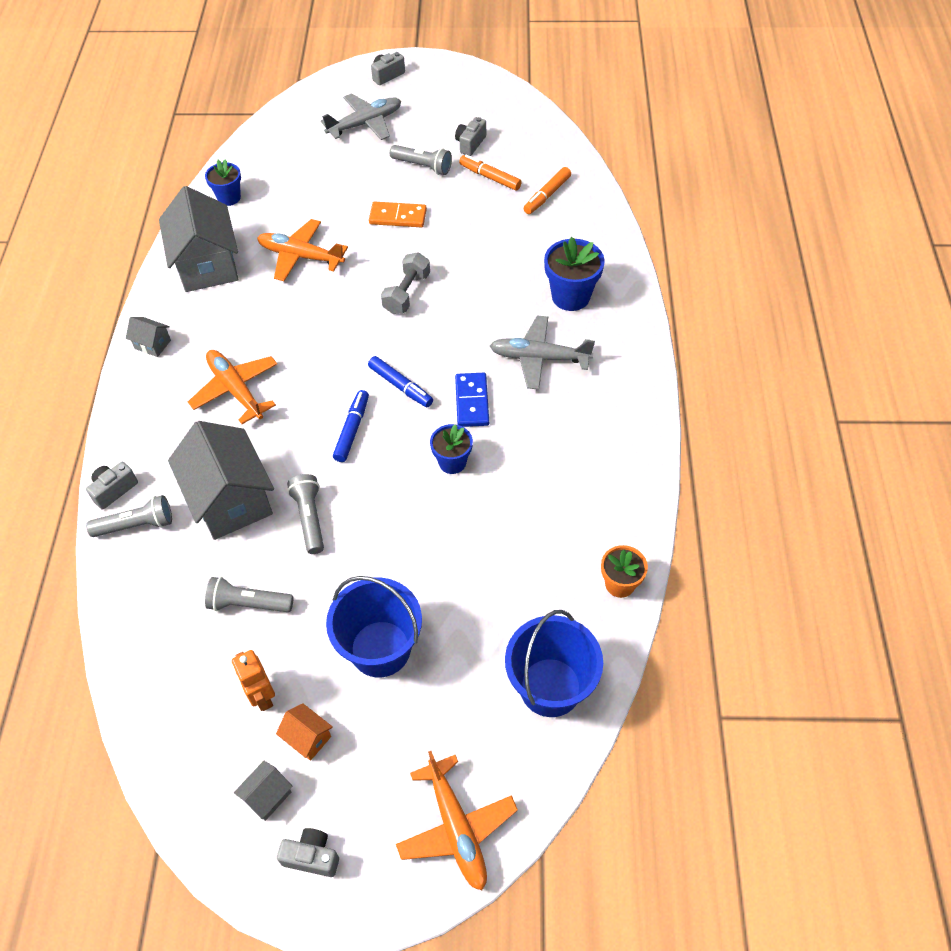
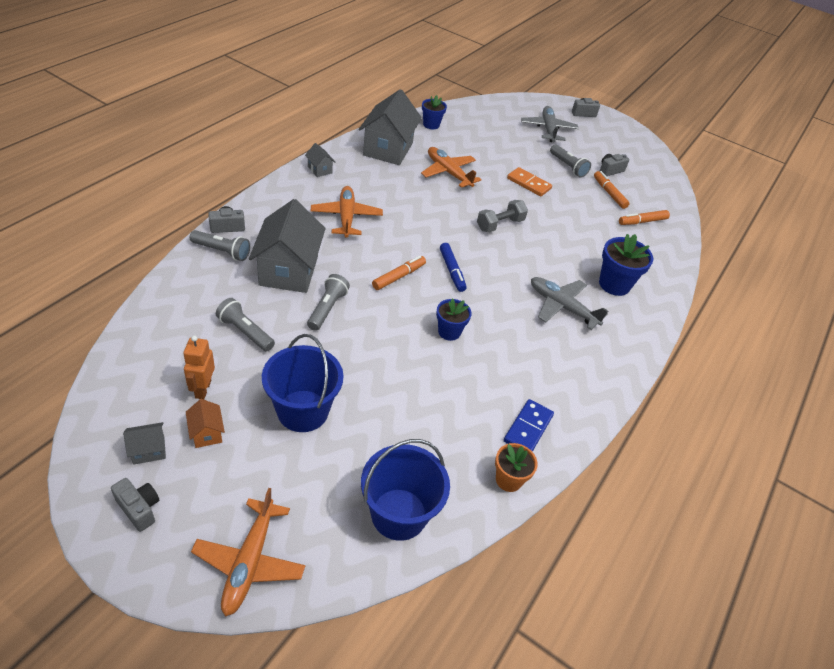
camera: 25 degrees right, 10 degrees down
grey plane [321,93,401,140] -> grey plane turned 90 degrees counterclockwise [521,106,579,142]
blue marker [333,390,369,462] -> orange marker [372,256,426,290]
blue domino [455,373,489,427] -> blue domino moved to [504,399,554,452]

